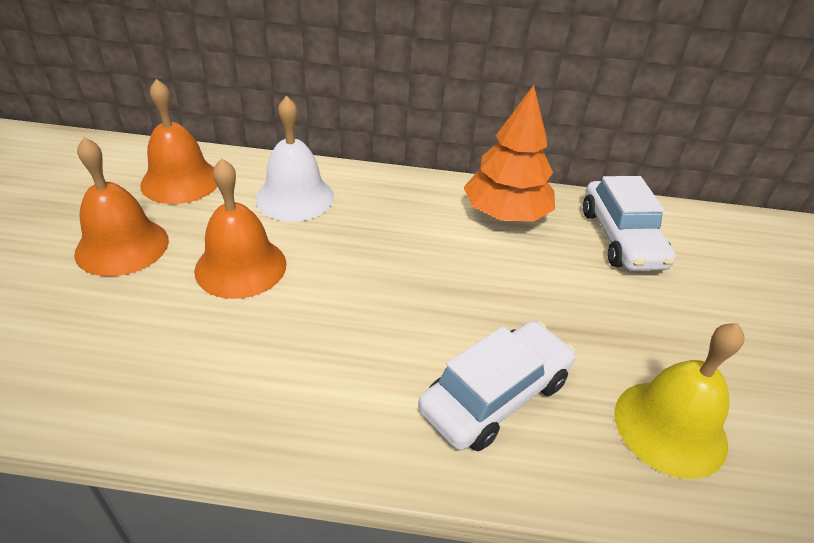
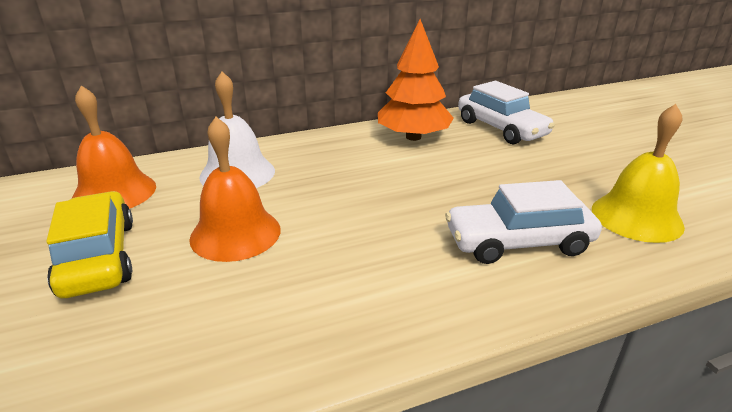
camera: 25 degrees left, 10 degrees down
orange bell [74,137,169,276] -> yellow car [46,191,133,298]
white car [418,321,576,451] -> white car turned 120 degrees counterclockwise [445,180,602,264]

